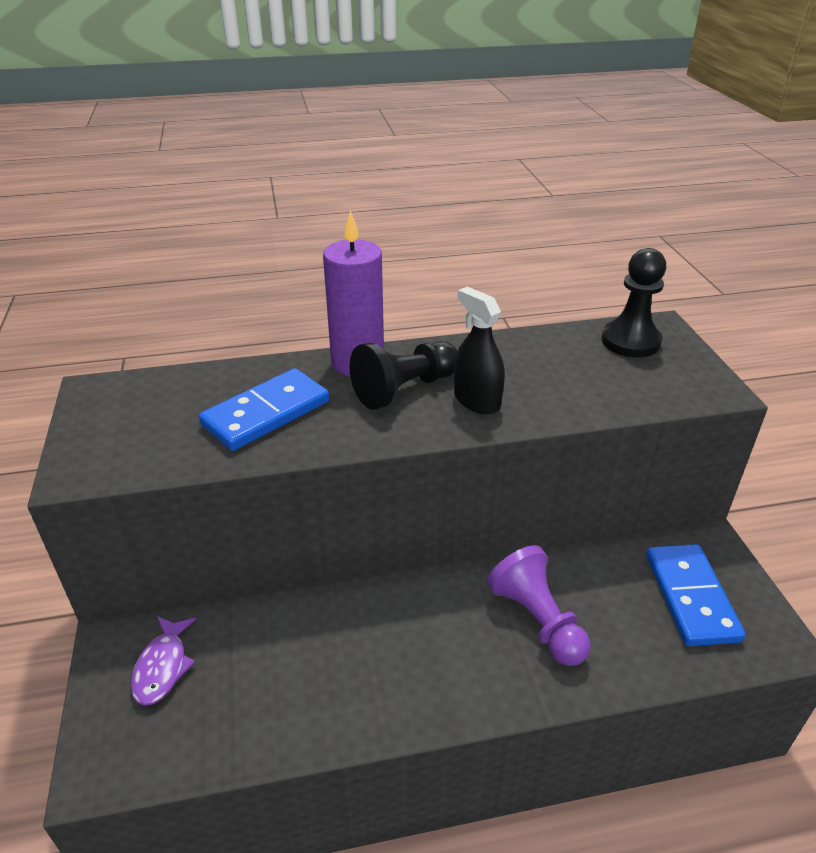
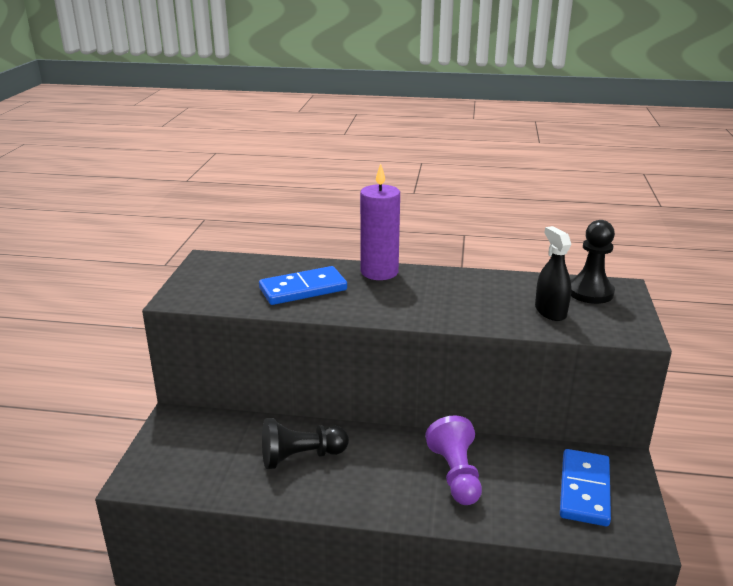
camera: 20 degrees right, 10 degrees down
purple fish [131,616,196,706] -> none
black pawn [349,341,457,410] -> black pawn moved to [262,418,349,469]
black spray bottle [454,287,505,414] -> black spray bottle moved to [535,226,572,321]

